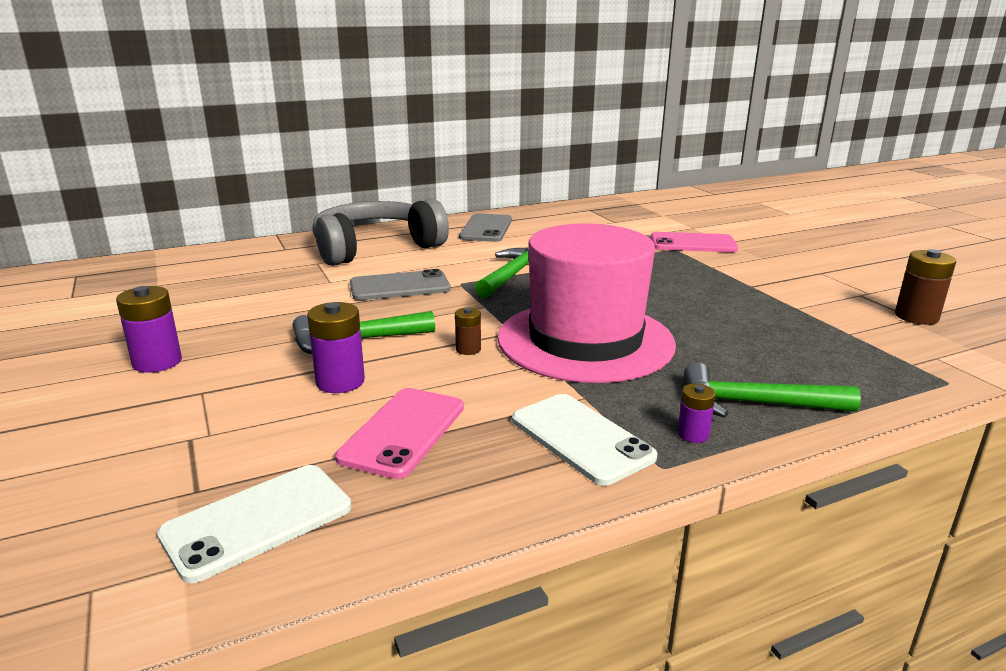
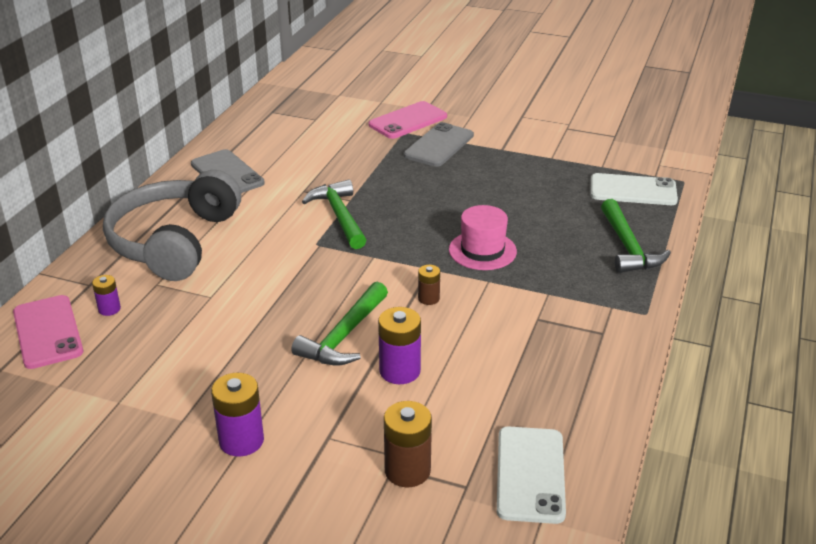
camera: 45 degrees left, 10 degrees up
pink phone [335,388,464,479] -> pink phone moved to [13,295,83,369]
grey phone [350,269,451,300] -> grey phone moved to [404,122,474,167]
pink hat [497,223,676,383] -> pink hat [449,205,517,270], size x0.47
white phone [512,394,658,486] -> white phone moved to [591,173,678,205]
purple battery [677,384,716,443] -> purple battery moved to [92,275,121,316]
green hammer [684,362,861,418] -> green hammer turned 60 degrees counterclockwise [601,199,671,273]
brown battery [895,249,956,325] -> brown battery moved to [384,401,432,487]

